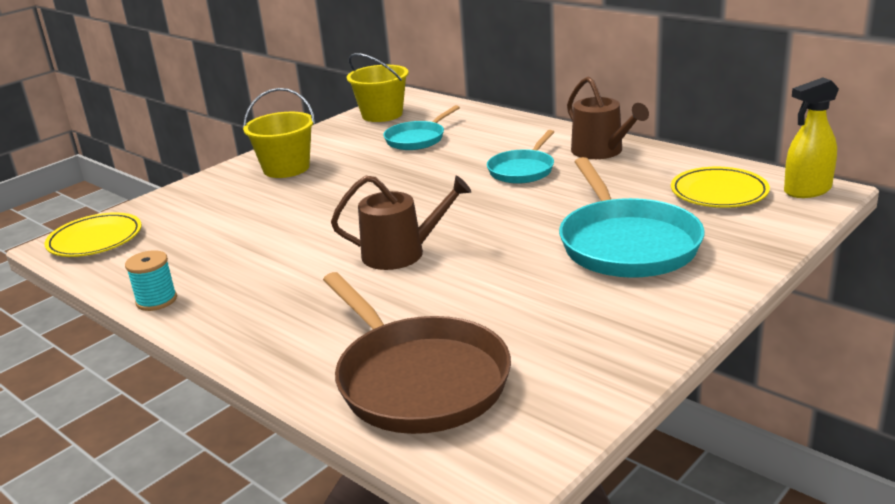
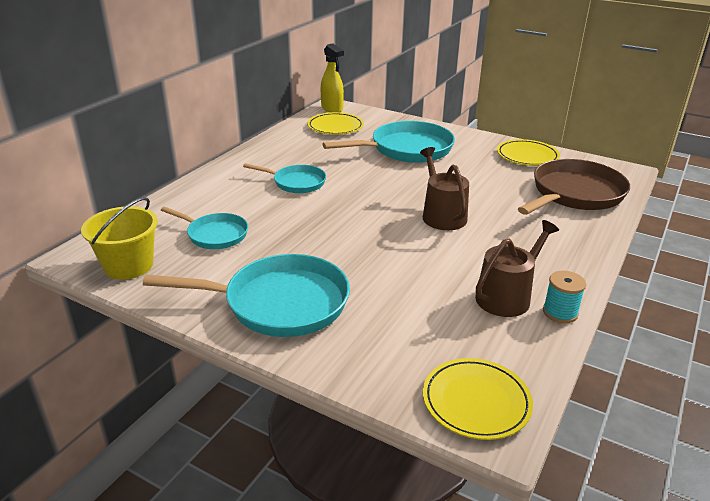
camera: 105 degrees left, 5 degrees up
yellow bucket [243,88,315,178] -> turquoise pan [143,254,350,337]
brown watering can [567,76,649,159] -> brown watering can moved to [475,220,559,317]
none -> yellow plate [497,139,560,166]

